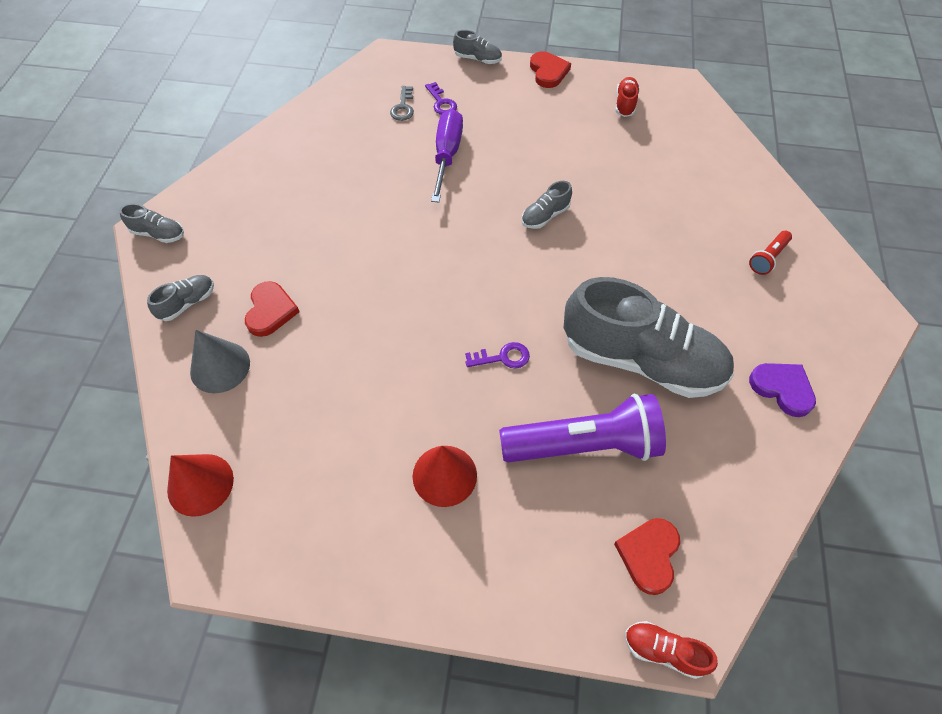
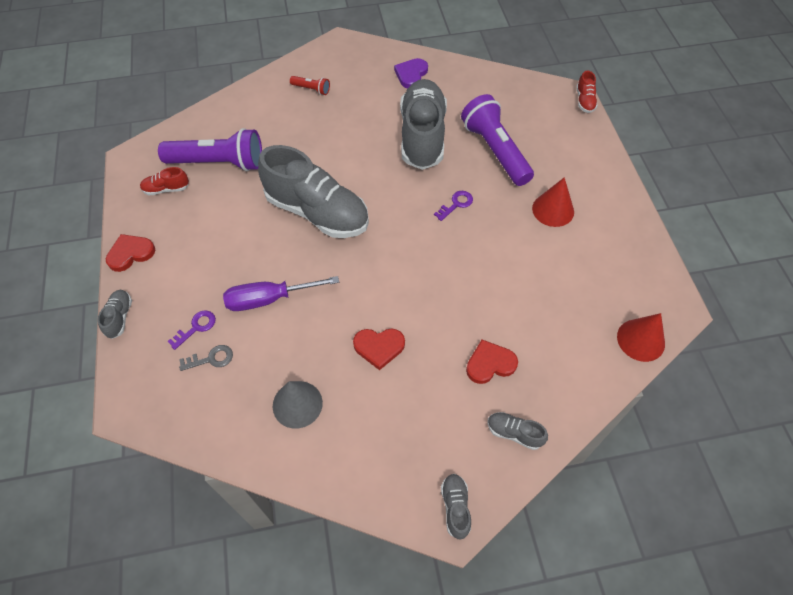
camera: 110 degrees left, 0 degrees up
grey cone [190,330,250,393] -> grey cone moved to [273,381,323,429]
purple key [465,342,530,368] -> purple key turned 75 degrees clockwise [434,191,473,221]
grey shoe [521,181,572,229] -> grey shoe [258,145,369,238], size x2.45
red heart [614,518,680,595] -> red heart moved to [353,329,405,370]
none -> purple flashlight [158,128,262,171]

